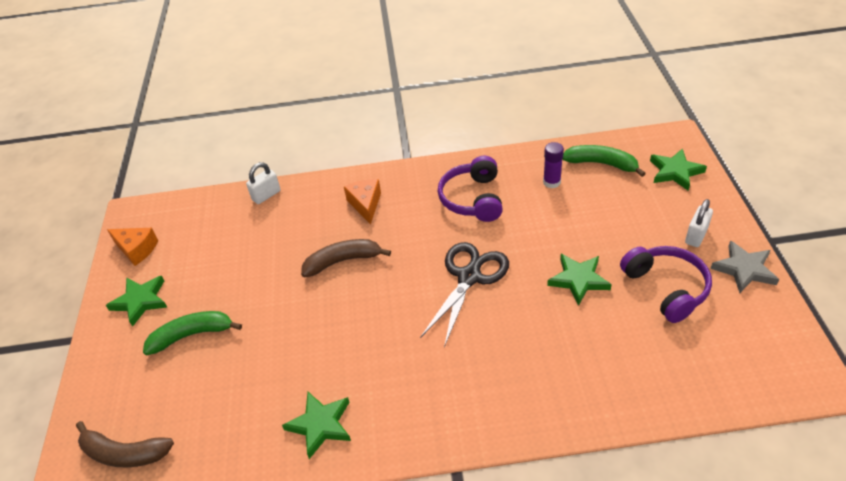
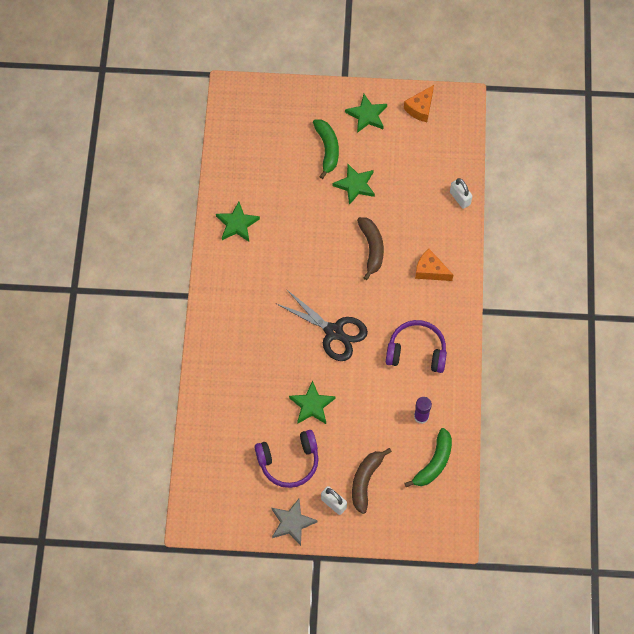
camera: 95 degrees right, 20 degrees up
brown banana [76,421,174,468] -> brown banana moved to [352,448,392,514]
orange cheese [344,179,381,224] -> orange cheese turned 150 degrees counterclockwise [415,249,453,281]
green star [650,148,707,191] -> green star moved to [332,164,375,205]

